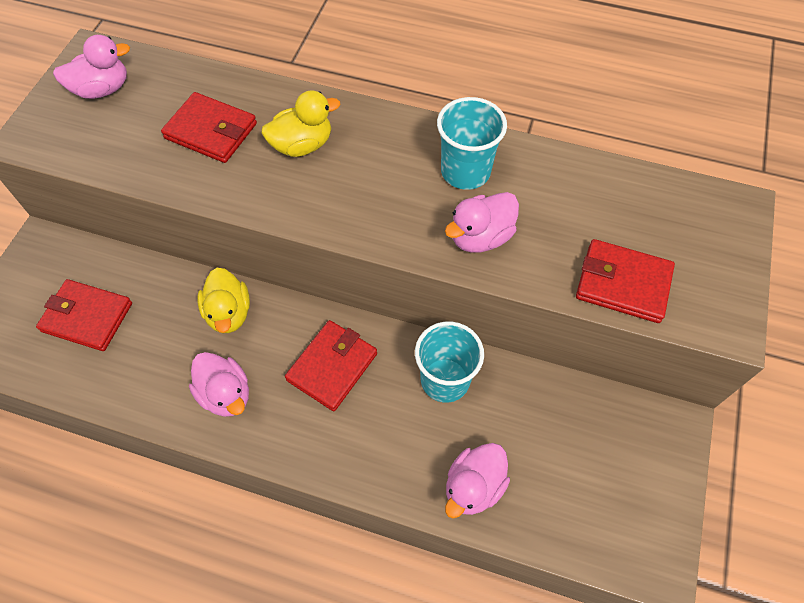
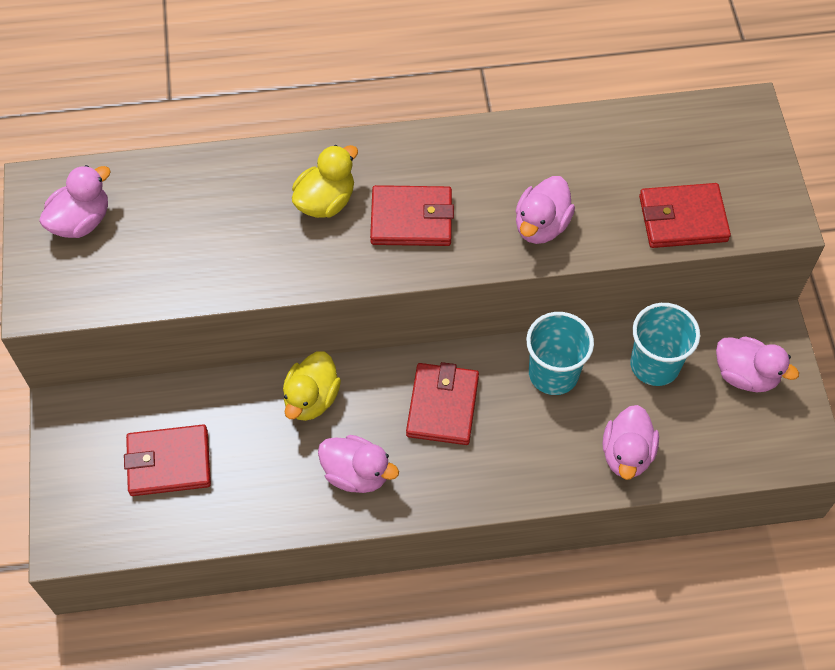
camera: 25 degrees left, 0 degrees up
red wallet [161,92,257,163] -> red wallet moved to [370,185,454,246]
yellow duck [197,268,250,333] -> yellow duck turned 60 degrees clockwise [283,351,341,421]
turquoise cup [437,97,507,190] -> turquoise cup moved to [630,303,700,386]
none -> pink duck [716,336,799,392]

